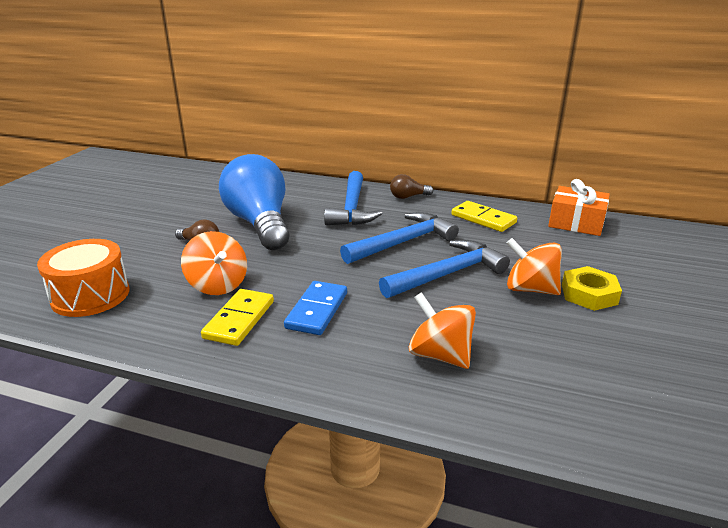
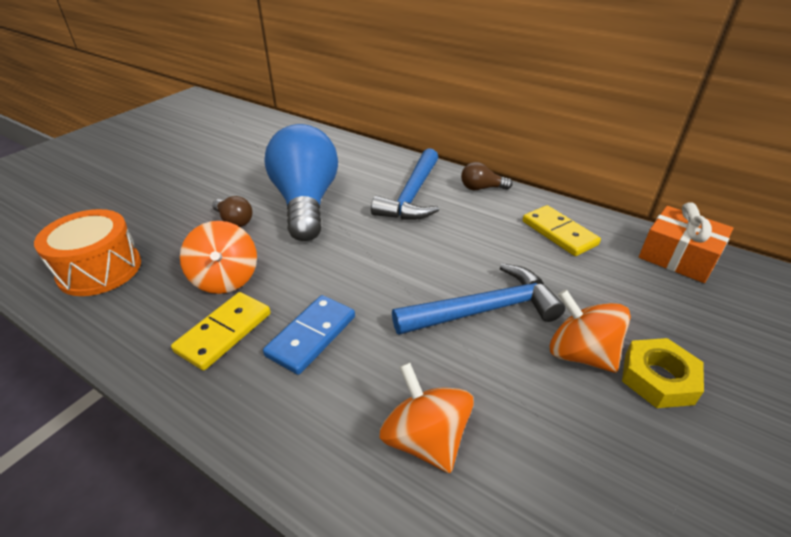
camera: 15 degrees right, 10 degrees up
blue hammer [340,212,459,264] -> none

